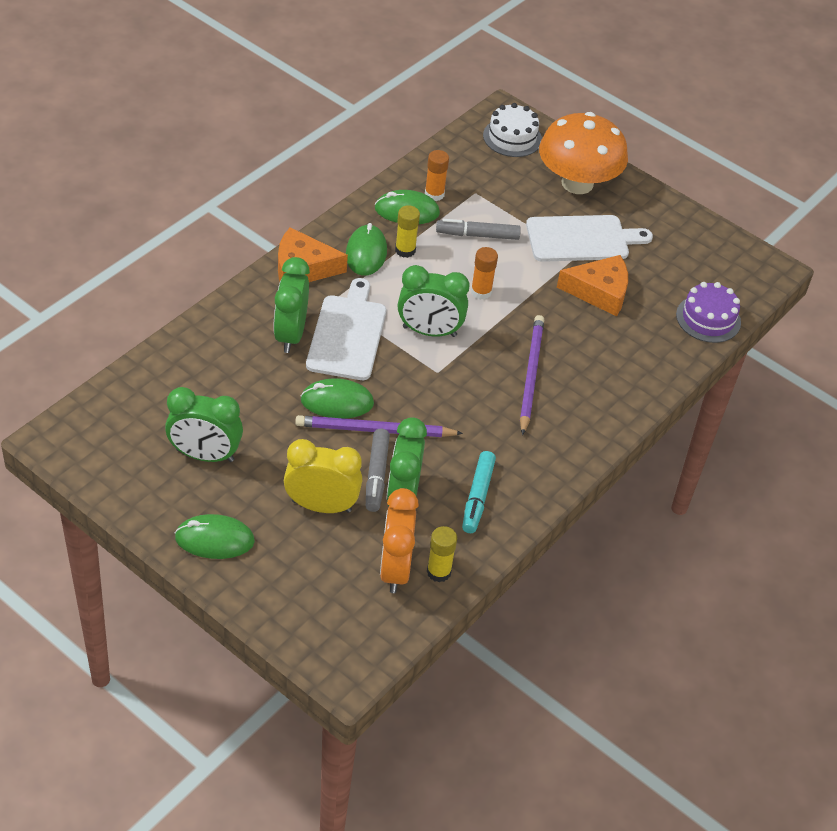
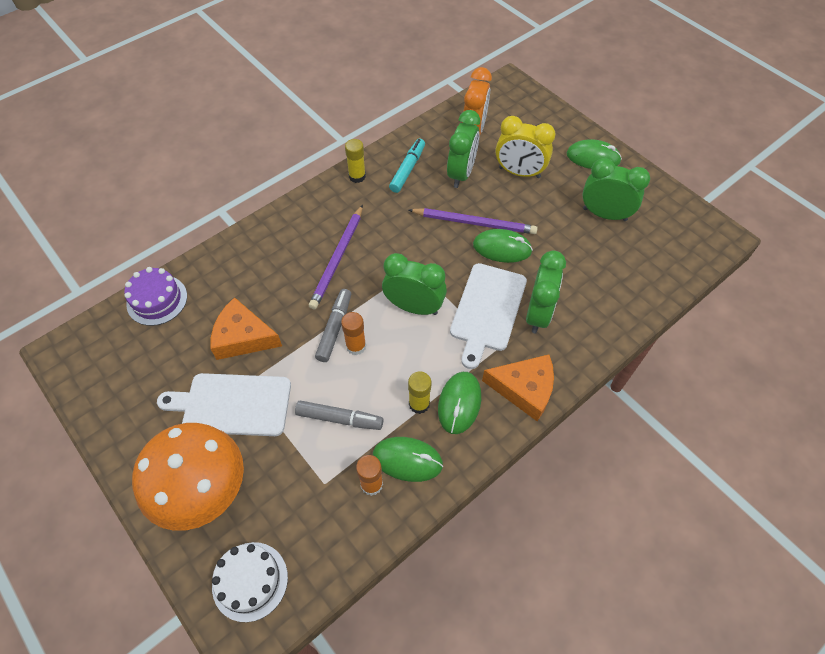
camera: 165 degrees left, 10 degrees up
grey marker [366,429,390,512] -> grey marker moved to [315,289,351,362]
yellow glue stick [427,526,457,582] -> yellow glue stick moved to [345,139,366,183]

